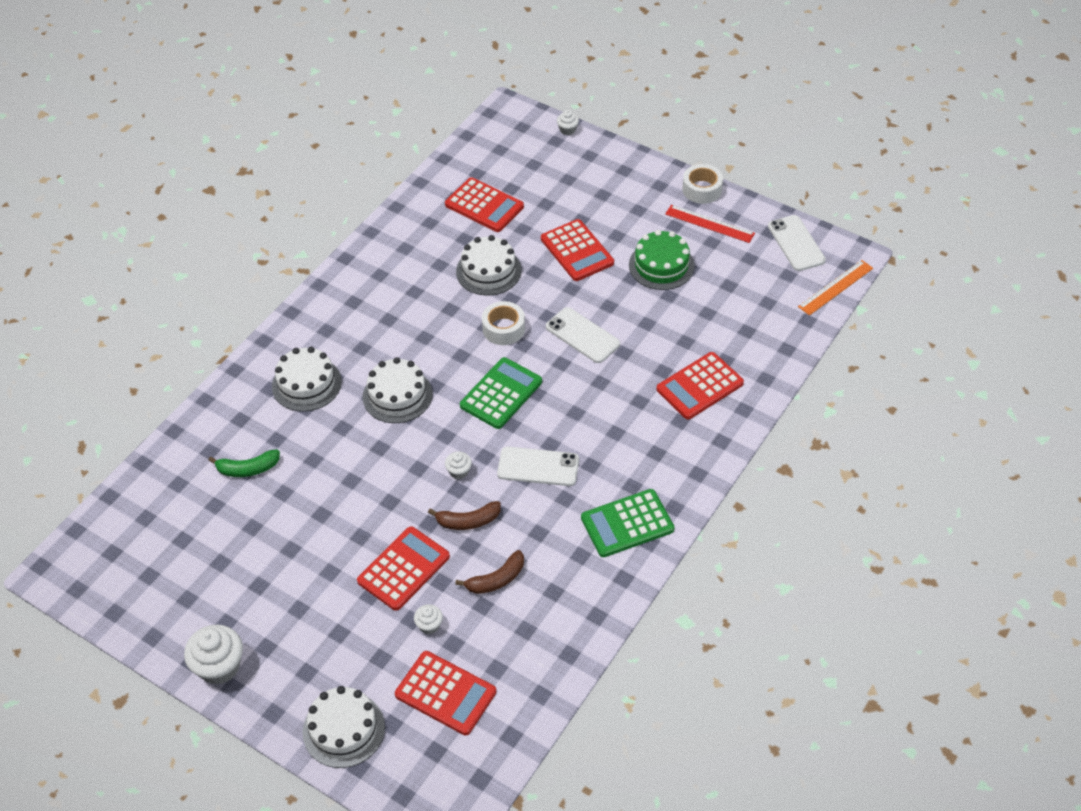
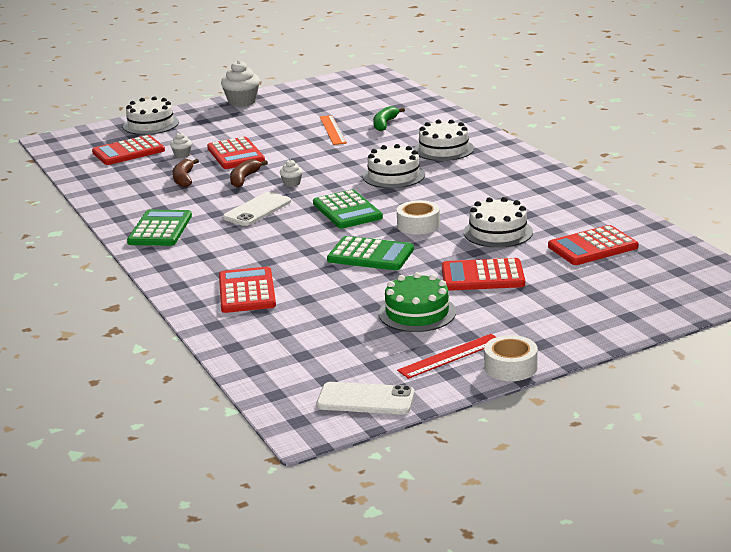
camera: 120 degrees right, 25 degrees down
white phone [546,307,620,363] -> green calculator [327,236,414,270]
white cupcake [557,110,579,135] -> none
orange ruler [798,260,873,316] -> orange ruler moved to [320,115,347,145]

